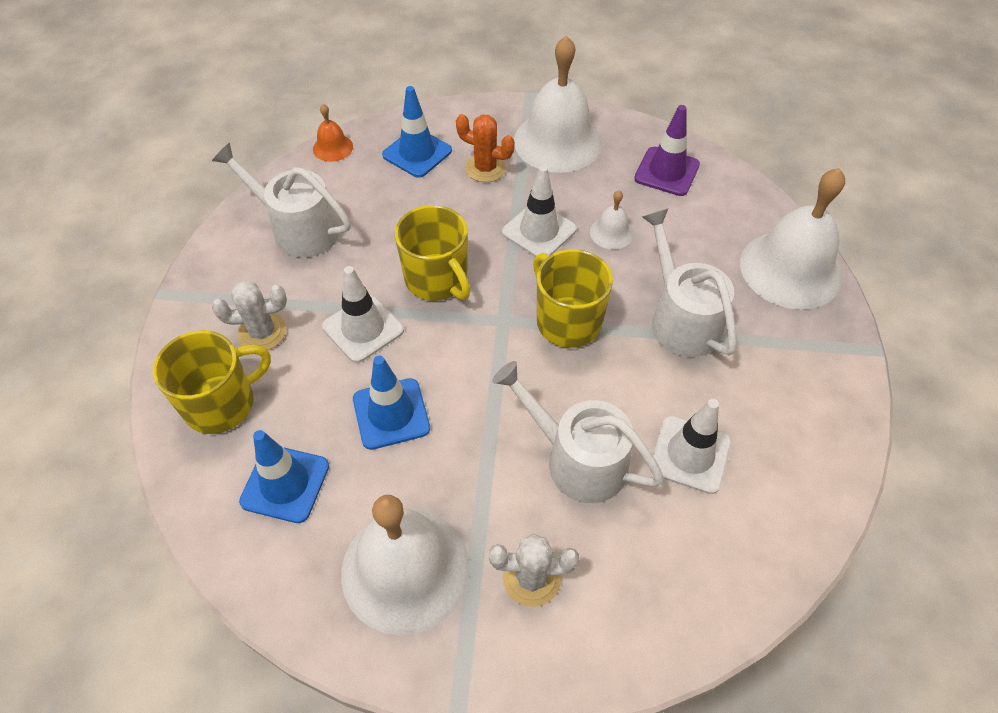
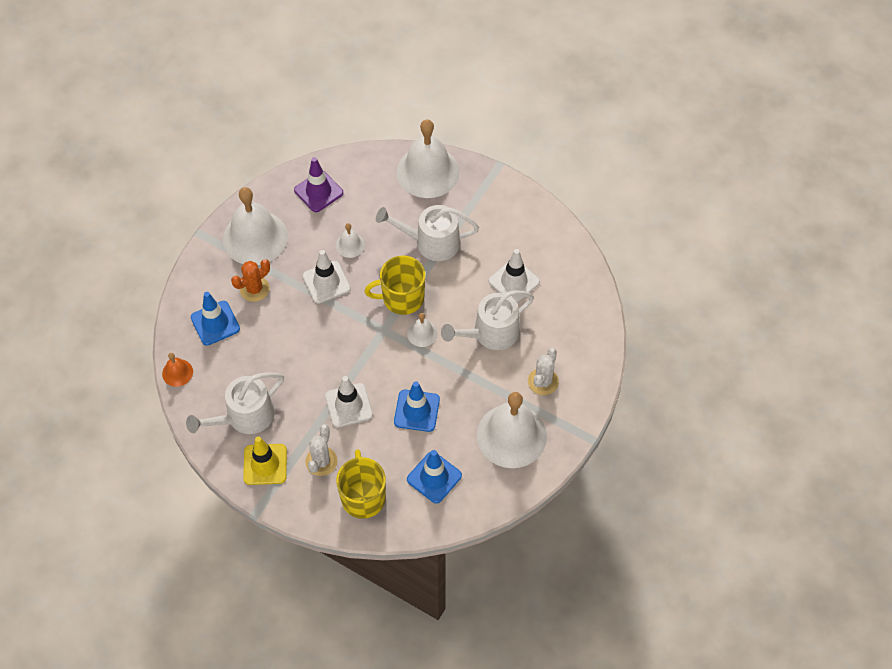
camera: 65 degrees left, 5 degrees up
yellow mug [395,205,470,301] -> none
none -> yellow traffic cone [243,436,287,485]
none -> white bell [407,313,437,347]

